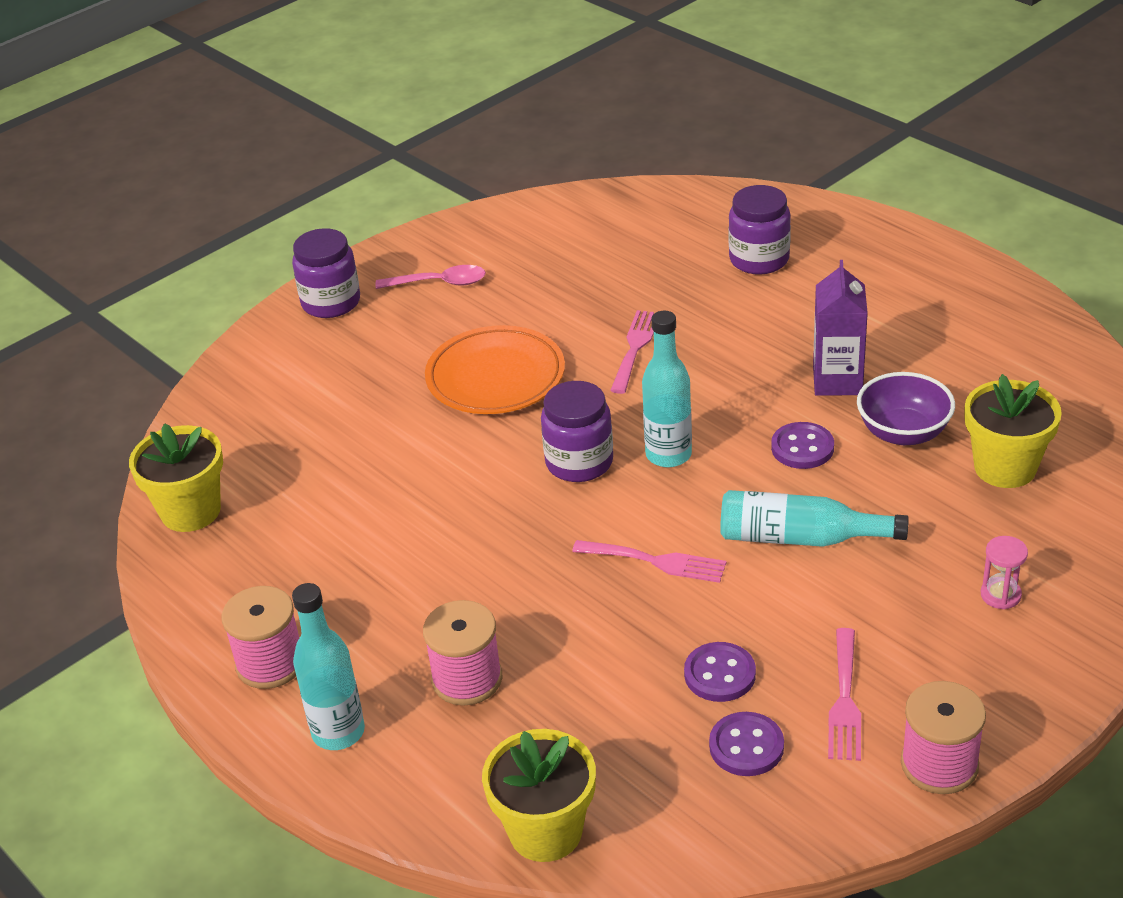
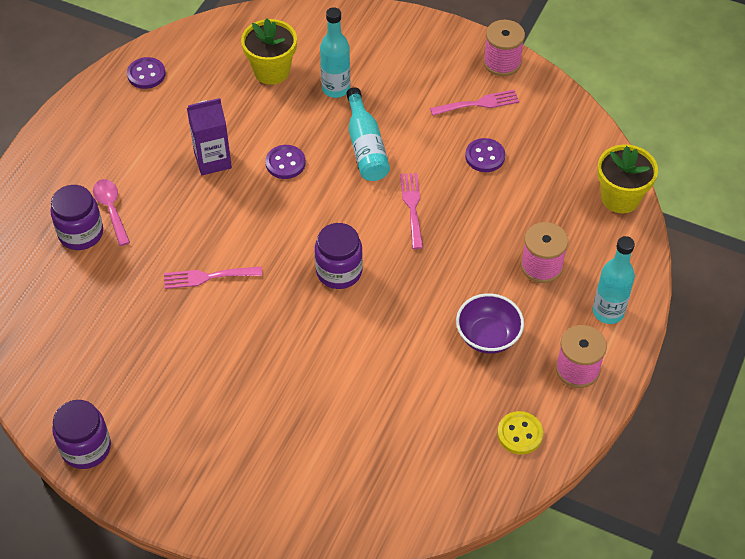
camera: 115 degrees left, 15 degrees up
yellow flower pot [129,423,223,532] -> none
purple jar [292,228,360,318] -> purple jar moved to [52,400,111,469]
pink spoon [375,265,486,289] -> pink spoon moved to [93,179,130,246]
orange plate [425,325,565,414] -> none
turquoise bottle [642,311,692,467] -> turquoise bottle moved to [320,7,350,98]
purple button [709,712,784,776] -> purple button moved to [127,57,166,89]
purple bowl [857,372,955,445] -> purple bowl moved to [456,293,524,354]
pink hourglass [981,536,1028,609] -> none
none -> yellow button [497,411,543,455]

